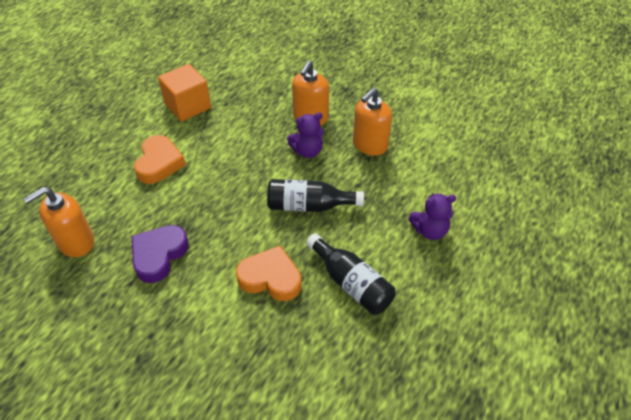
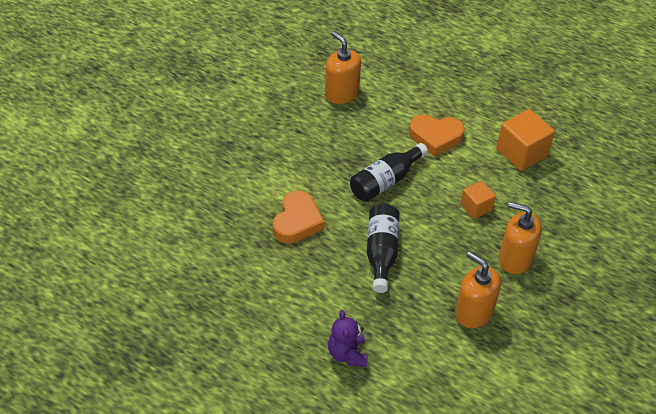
camera: 90 degrees right, 0 degrees up
purple heart [132,225,189,283] -> none
purple teddy bear [287,113,325,158] -> none
black bottle [306,233,396,315] -> black bottle moved to [350,143,428,202]
none -> orange cube [460,181,496,219]

